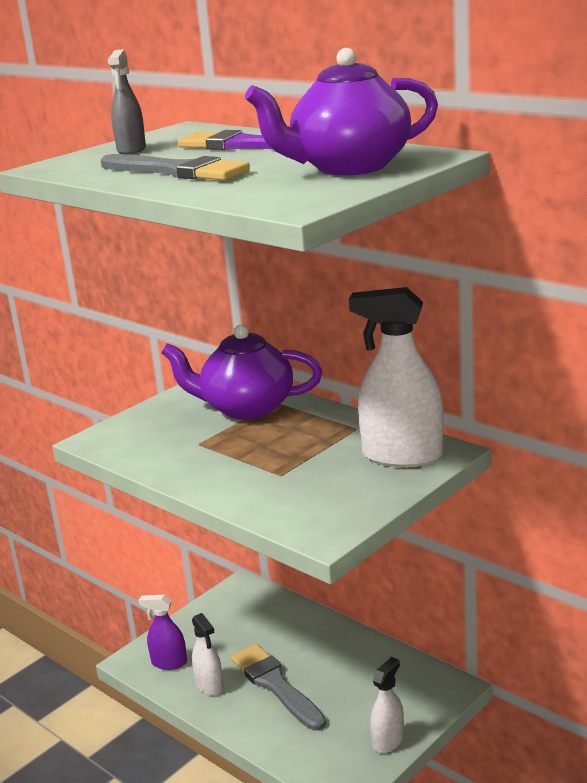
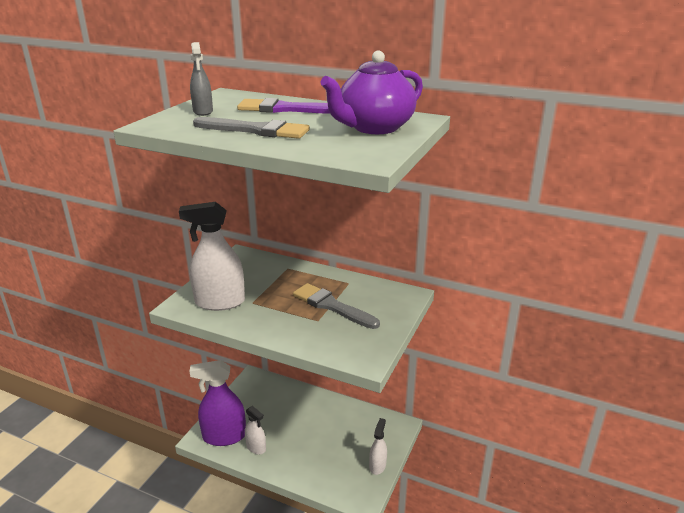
camera: 20 degrees left, 5 degrees up
purple spray bottle [139,595,187,670] -> purple spray bottle [190,360,246,446], size x1.84
purple teapot [161,324,322,420] -> none
grey brush [231,644,326,730] -> grey brush moved to [293,283,380,329]
white spray bottle [349,287,443,467] -> white spray bottle moved to [179,202,245,311]

